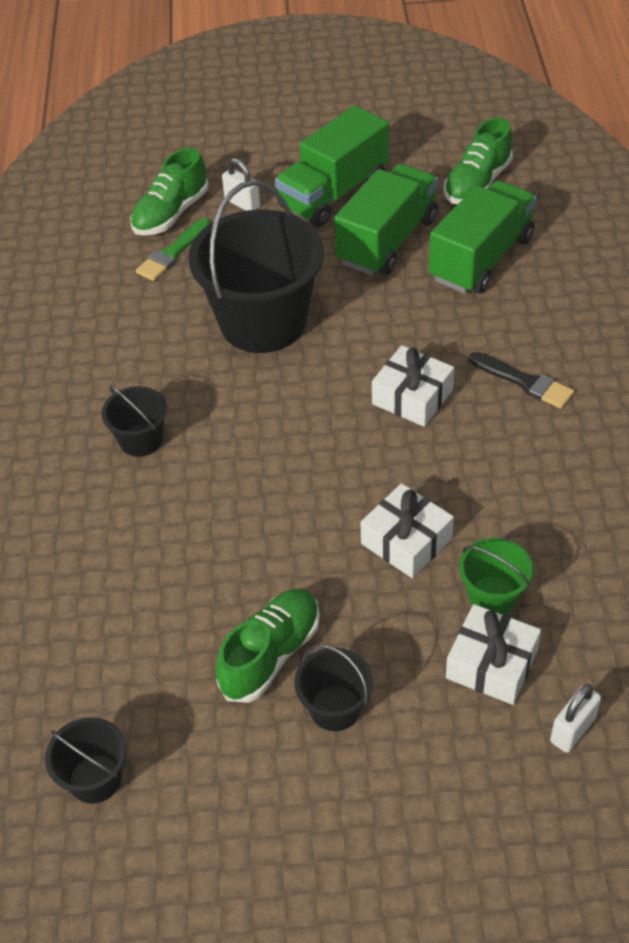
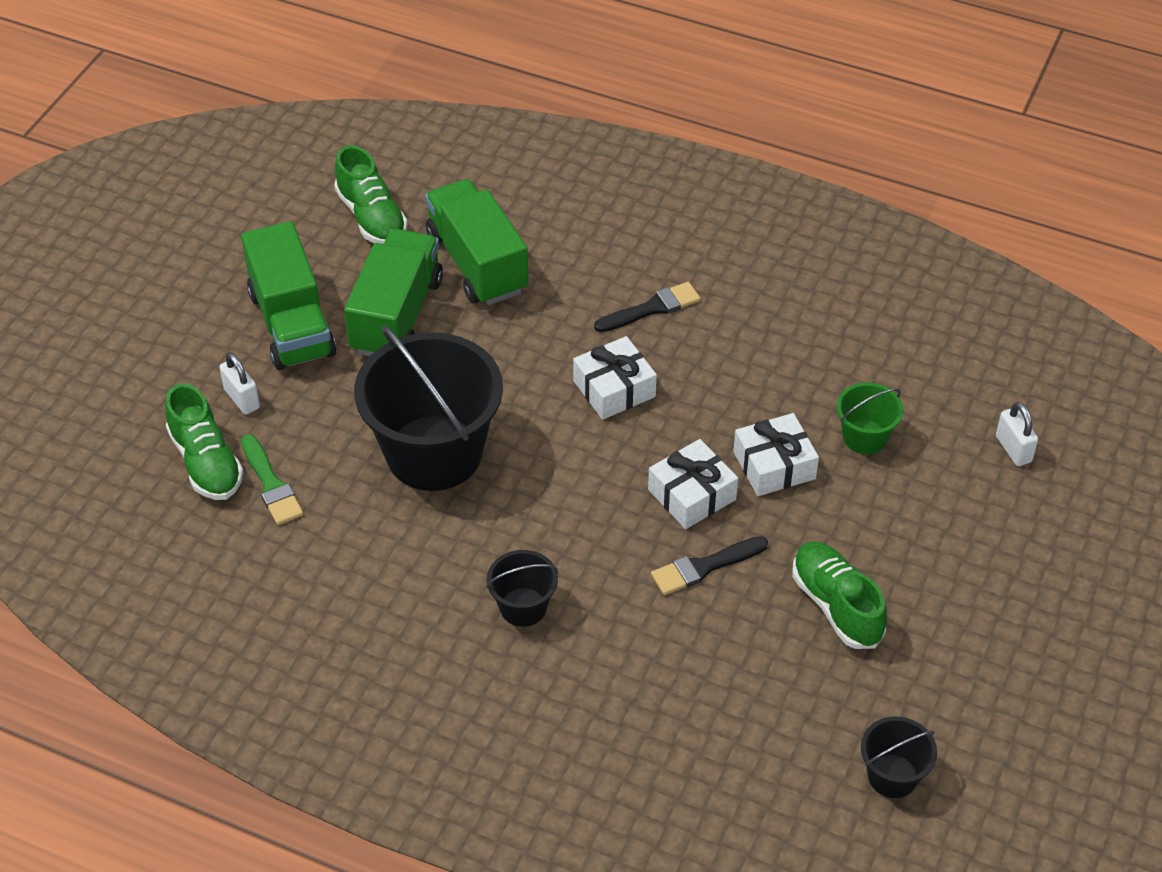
camera: 65 degrees left, 0 degrees up
white padlock [222,158,260,211] -> white padlock turned 75 degrees clockwise [219,352,260,414]
black bucket [295,645,373,731] -> none
green truck [334,164,438,275] -> green truck turned 45 degrees clockwise [344,229,443,356]
white gift [446,604,541,705] -> white gift moved to [648,439,738,529]
none -> black brush [651,536,768,595]

